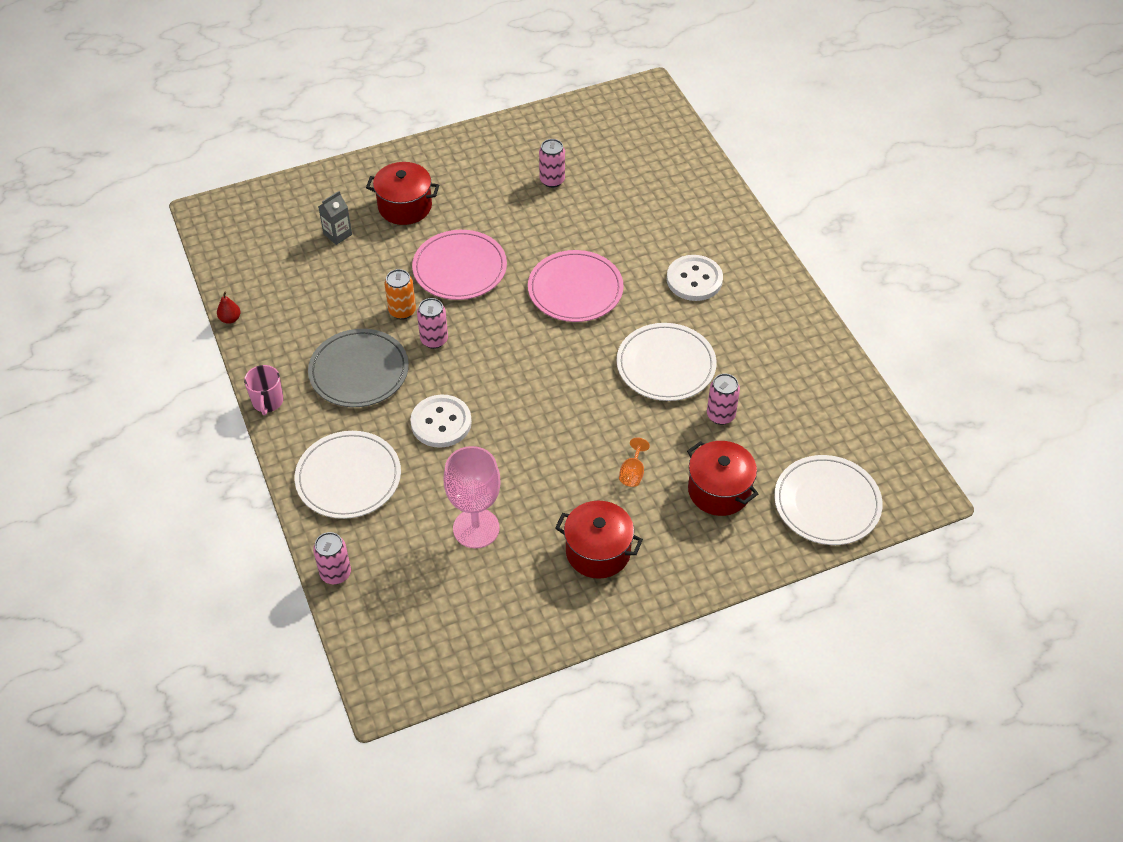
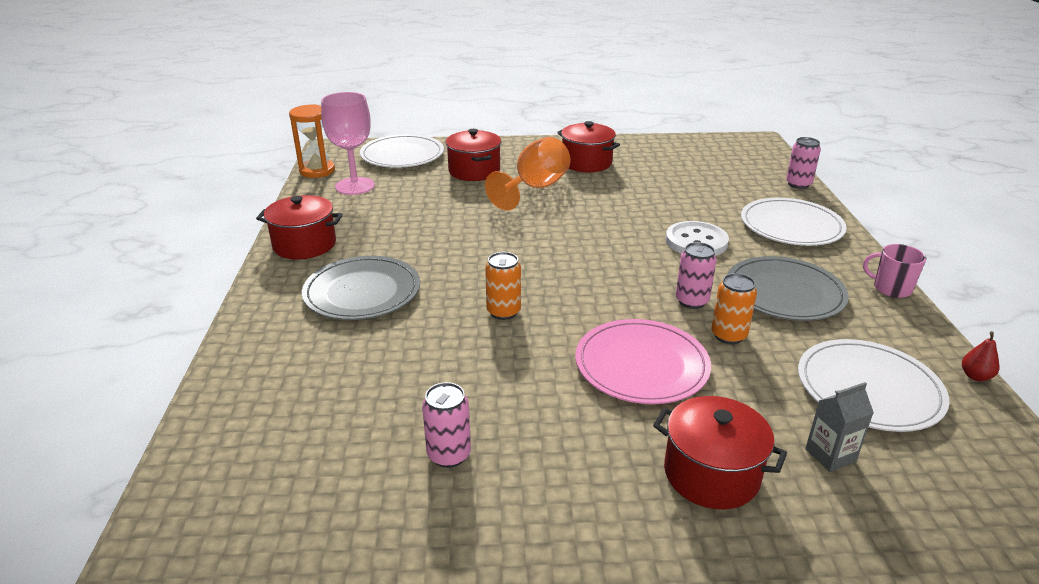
camera: 160 degrees left, 20 degrees down
pink mug [244,365,283,415] -> pink mug turned 75 degrees counterclockwise [863,244,926,298]
pink goblet [444,446,501,548] -> pink goblet moved to [321,92,375,195]
pink plate [528,250,624,322] -> orange can [485,252,521,320]
white plate [617,323,717,401] -> white plate moved to [798,339,949,432]
orange goblet [619,437,650,487] -> orange goblet [485,137,571,211], size x2.23
white button [667,255,723,301] -> grey plate [302,256,420,320]
pink can [707,374,740,425] -> none
none -> red pot [256,195,343,259]
none -> orange hourglass [289,104,335,178]

